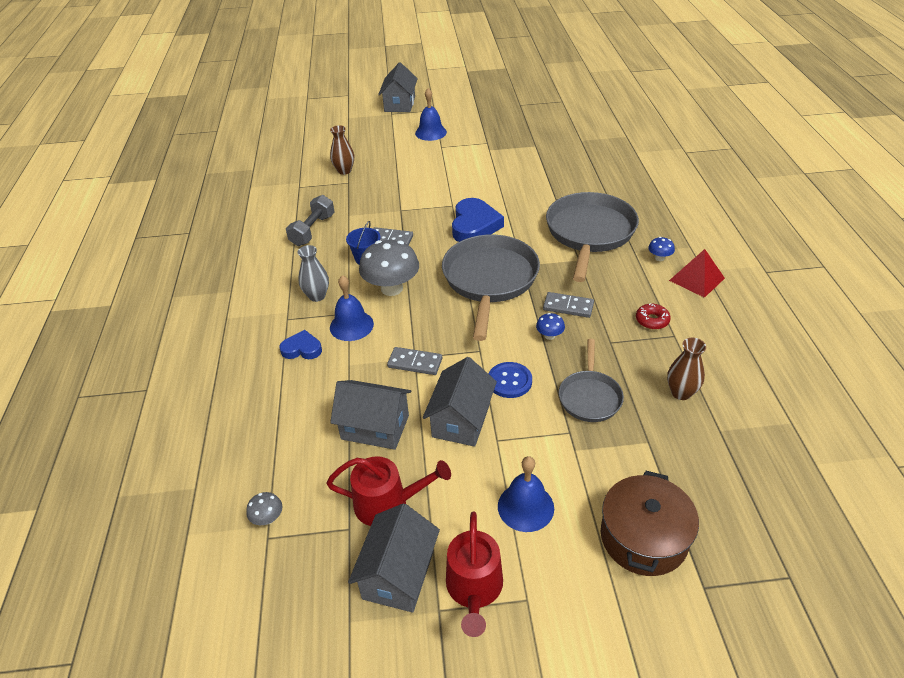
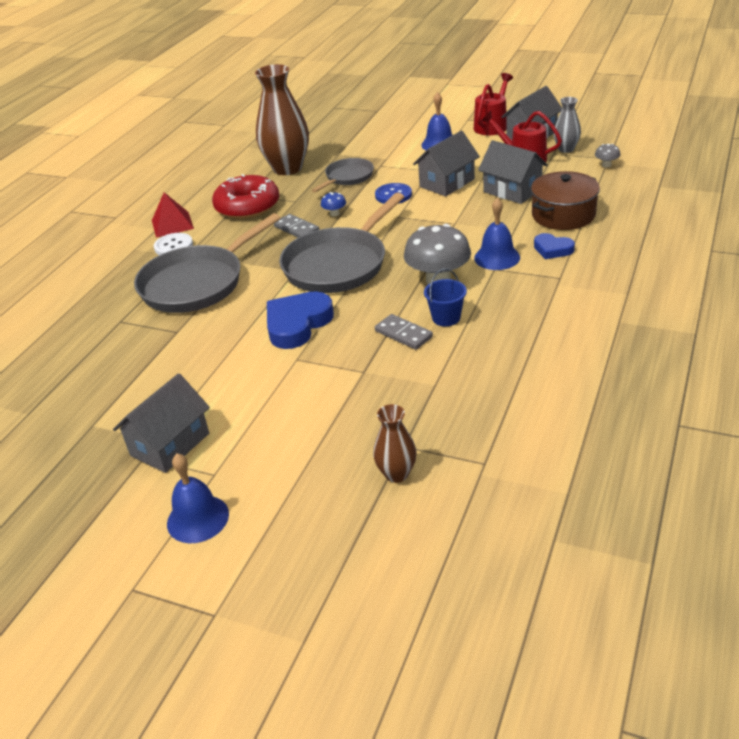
camera: 150 degrees left, 5 degrees down
grey dumbbell [286,195,335,246] -> none
grey vase [298,245,329,302] -> grey vase moved to [553,97,581,153]
grey house [378,62,418,112] -> grey house moved to [113,373,210,473]
grey domino [387,347,442,375] -> none
brown pot [601,471,699,576] -> brown pot moved to [531,171,600,230]
red donut [636,303,671,330] -> red donut [212,174,279,219], size x2.24
blue mushroom [648,237,675,261] -> white button [154,233,193,255]
brown vase [667,338,706,400] -> brown vase [255,64,309,175], size x1.99

